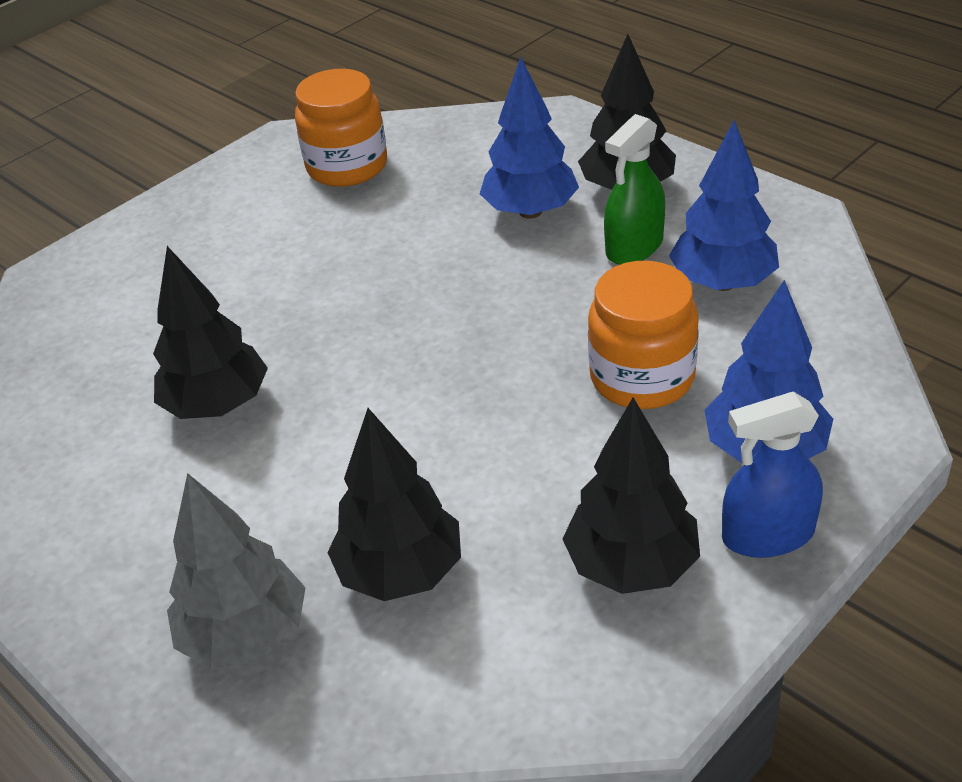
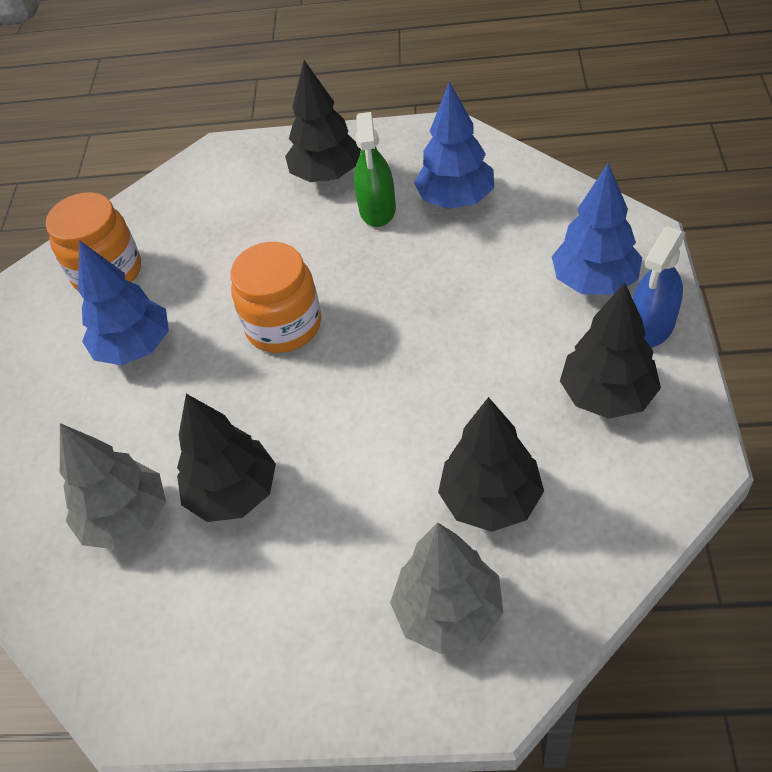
camera: 40 degrees left, 10 degrees up
blue tree [480,57,579,219] -> blue tree moved to [78,240,169,365]
orange jar [588,261,699,409] -> orange jar moved to [230,242,321,353]
none -> grey tree [60,423,166,550]

